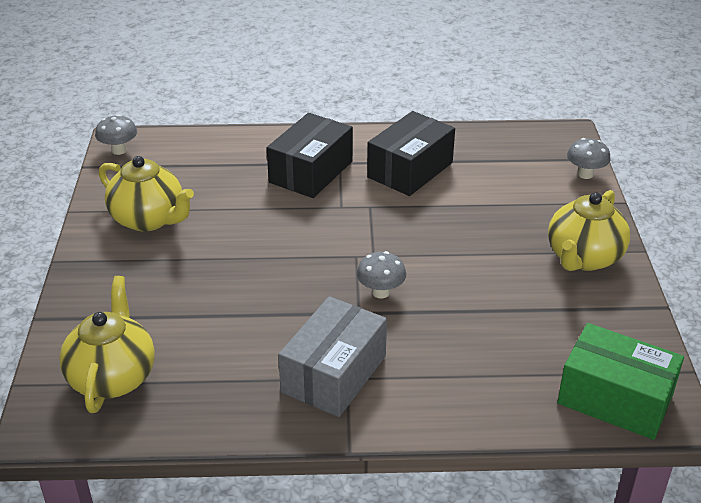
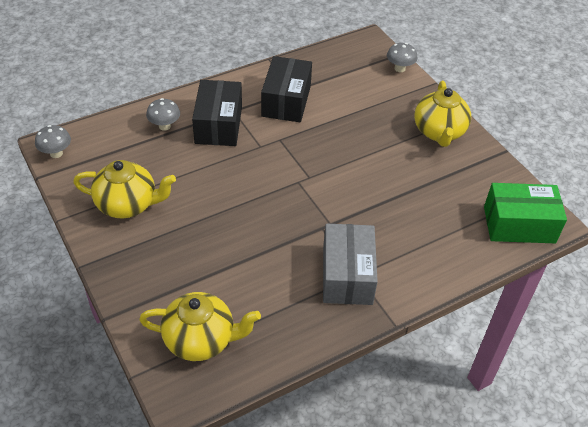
camera: 30 degrees left, 10 degrees up
yellow teapot [59,276,155,413] -> yellow teapot turned 120 degrees clockwise [139,292,261,361]
grey mushroom [356,251,406,298] -> grey mushroom moved to [146,98,180,131]

